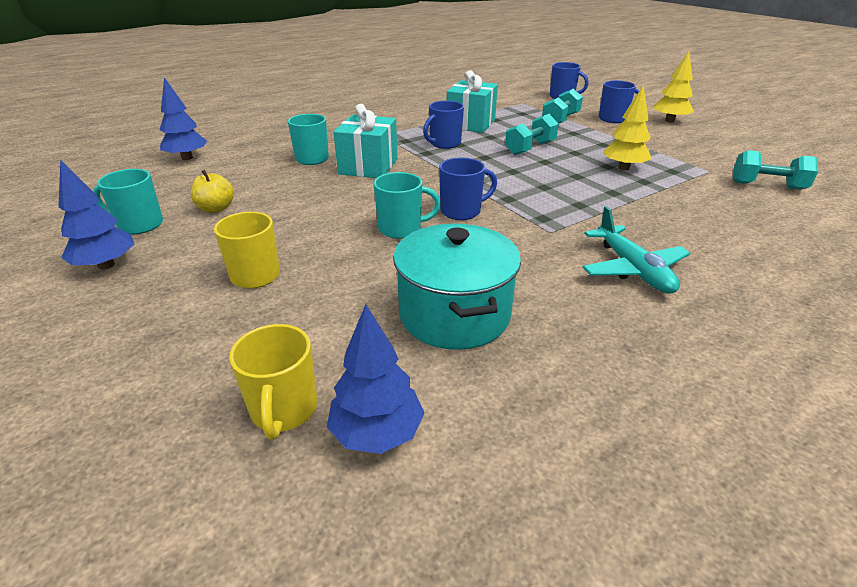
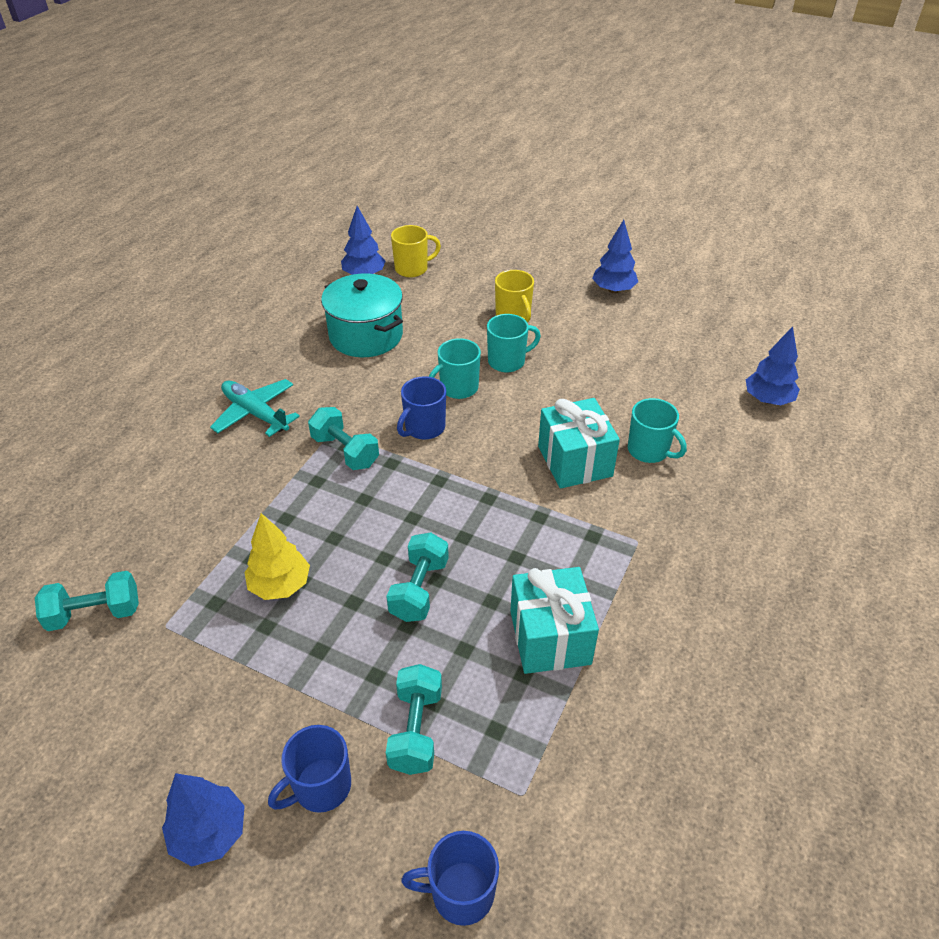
camera: 150 degrees right, 10 degrees up
turquoise mug [93,169,163,234] -> turquoise mug moved to [487,314,541,372]
yellow apple [191,170,234,213] -> none
yellow mug [229,324,318,440] -> yellow mug turned 105 degrees clockwise [391,225,441,277]
blue mug [423,101,464,149] -> none
yellow tree [653,51,694,122] -> blue tree [162,773,245,866]
none -> turquoise dumbbell [308,407,379,470]

